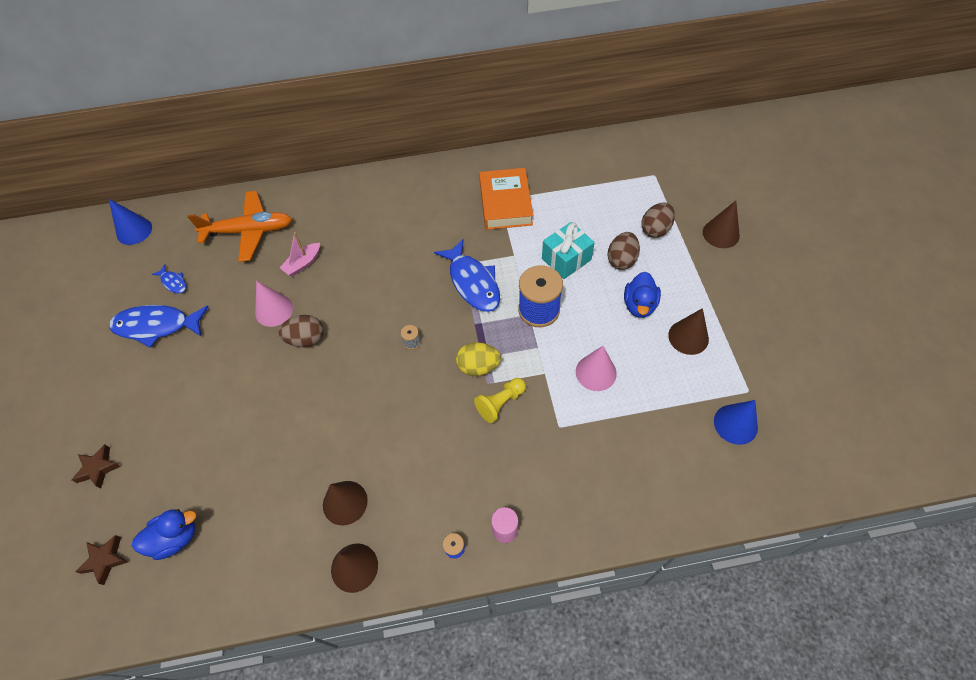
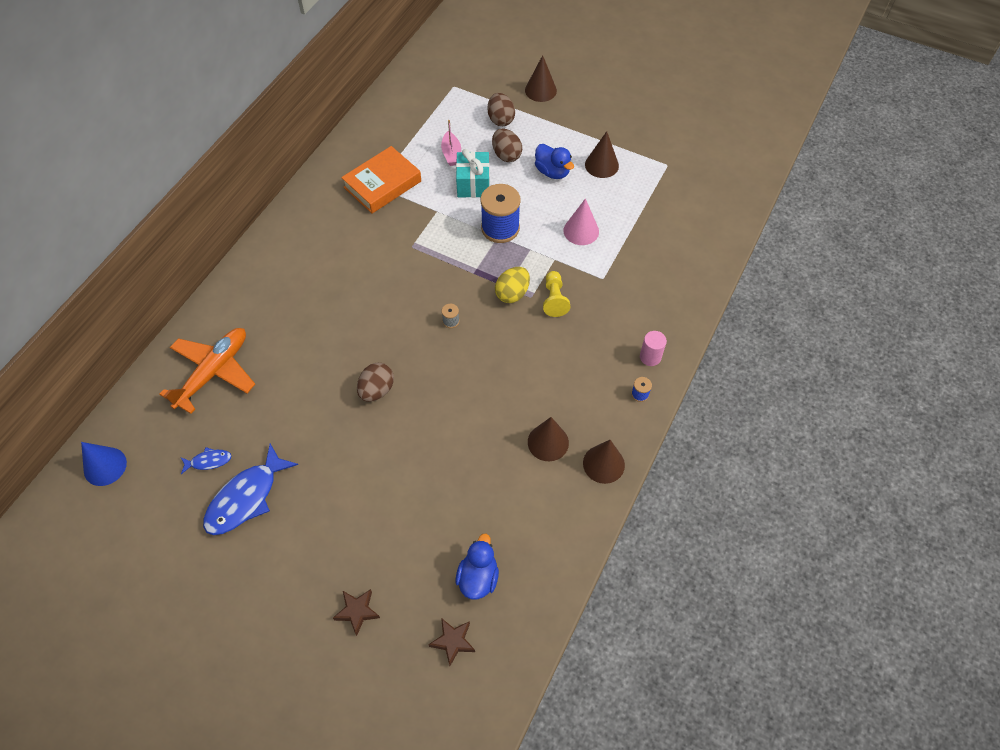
camera: 55 degrees left, 0 degrees up
pink cone [255,281,293,327] -> none
pink boat [279,232,320,276] -> pink boat moved to [441,120,461,166]
blue fish [434,239,500,312] -> none
orange book [479,168,533,230] -> orange book turned 75 degrees counterclockwise [341,146,421,214]
blue cone [714,400,758,445] -> none

